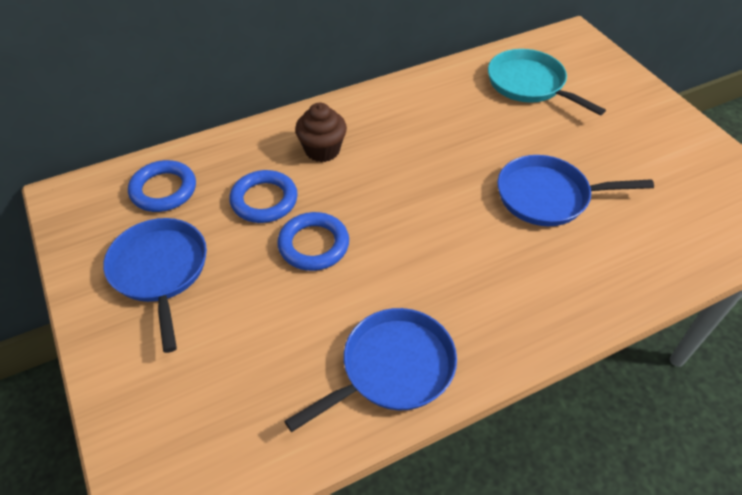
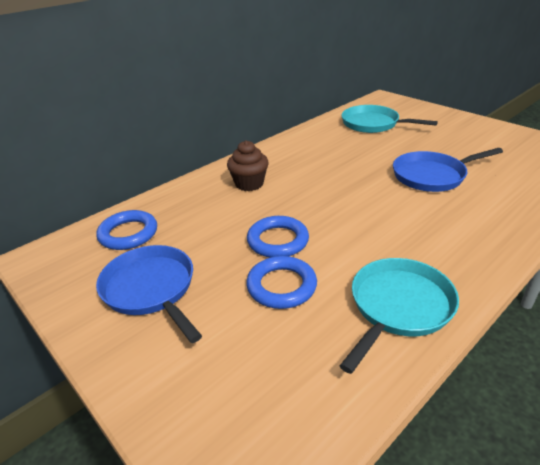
camera: 15 degrees left, 15 degrees down
blue ring [229,170,298,223] -> blue ring moved to [246,256,317,309]
blue pan [284,308,457,432] -> turquoise pan [340,258,459,374]

